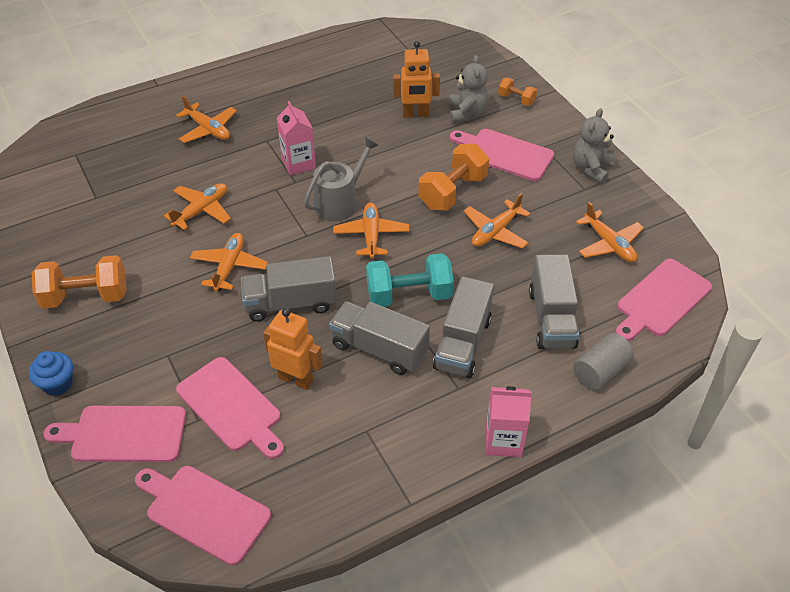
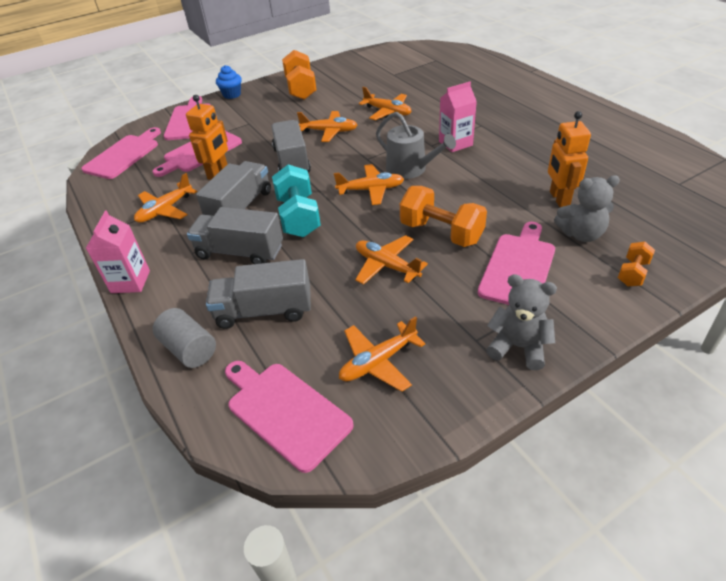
camera: 90 degrees right, 5 degrees down
orange plane [176,96,237,143] -> orange plane moved to [134,173,197,223]

